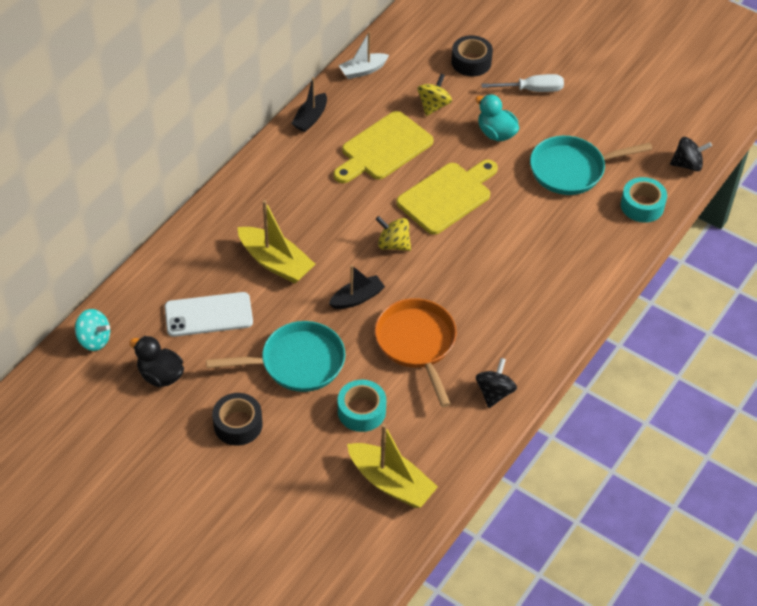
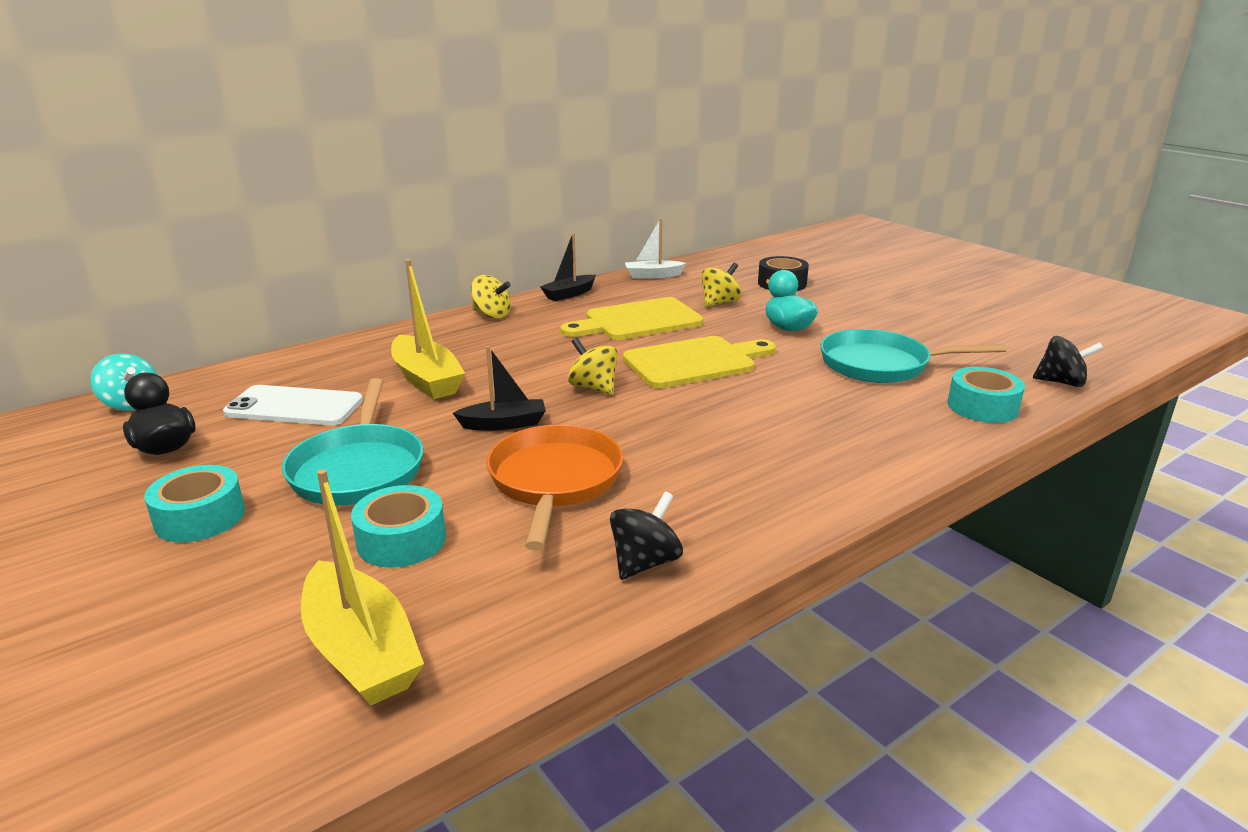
camera: 20 degrees right, 25 degrees down
turquoise pan [206,321,345,392] -> turquoise pan turned 75 degrees clockwise [282,378,423,505]
black tape [212,393,262,446] -> turquoise tape [144,465,245,542]
white screwdriver [482,74,564,92] -> none
none -> yellow spinning top [471,275,511,319]

